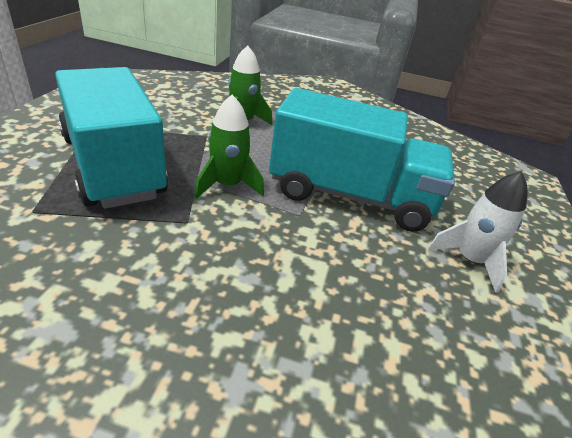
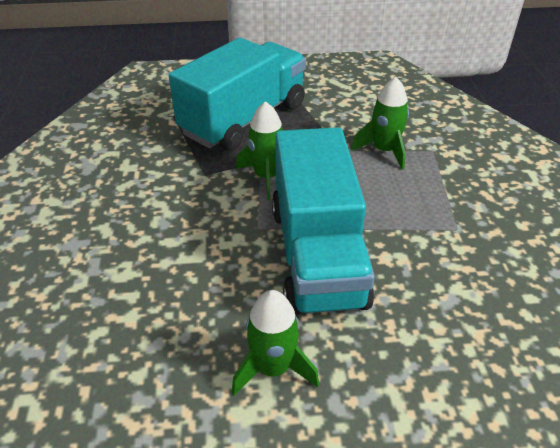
camera: 75 degrees right, 5 degrees up
white rocket [428,171,528,293] -> green rocket [232,290,319,395]

